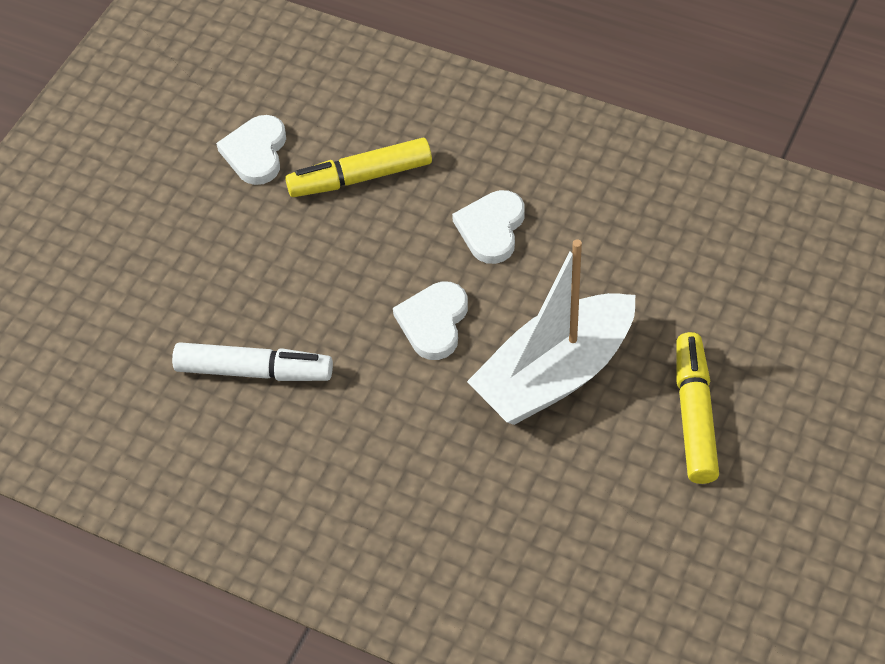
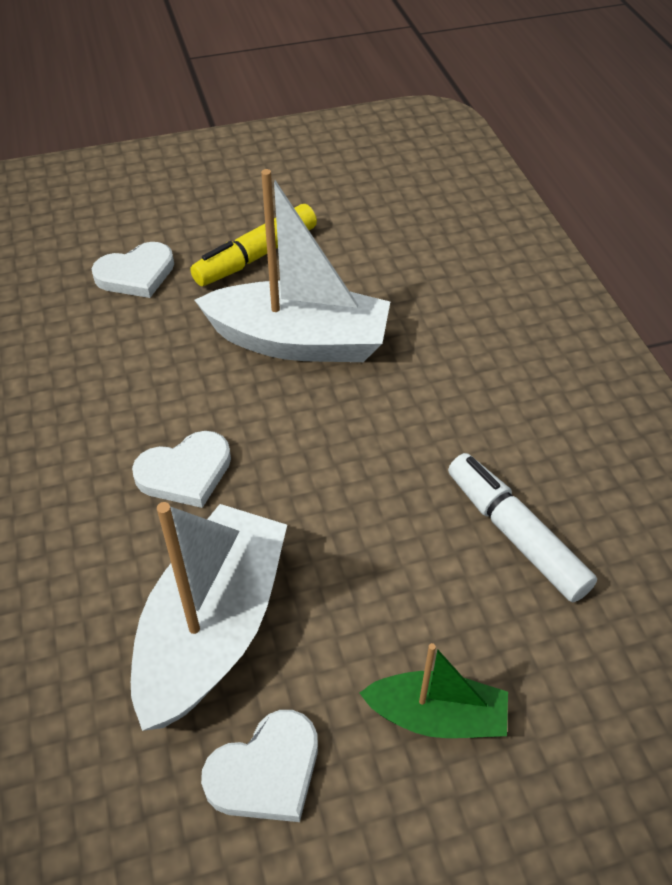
camera: 135 degrees left, 5 degrees down
yellow marker [285,138,432,197] -> white boat [131,502,287,731]
white heart [393,282,468,360] -> white heart moved to [92,242,174,298]
none -> green boat [360,643,508,738]

